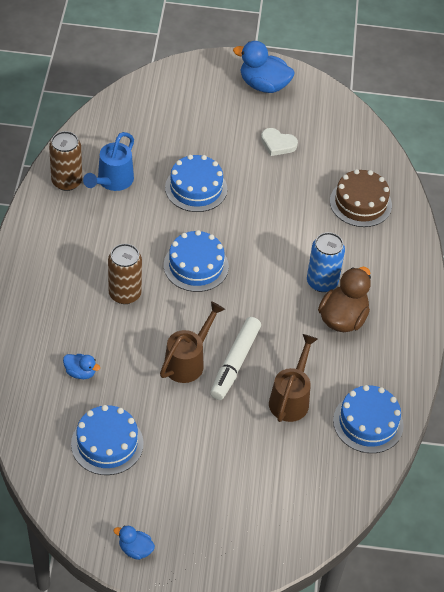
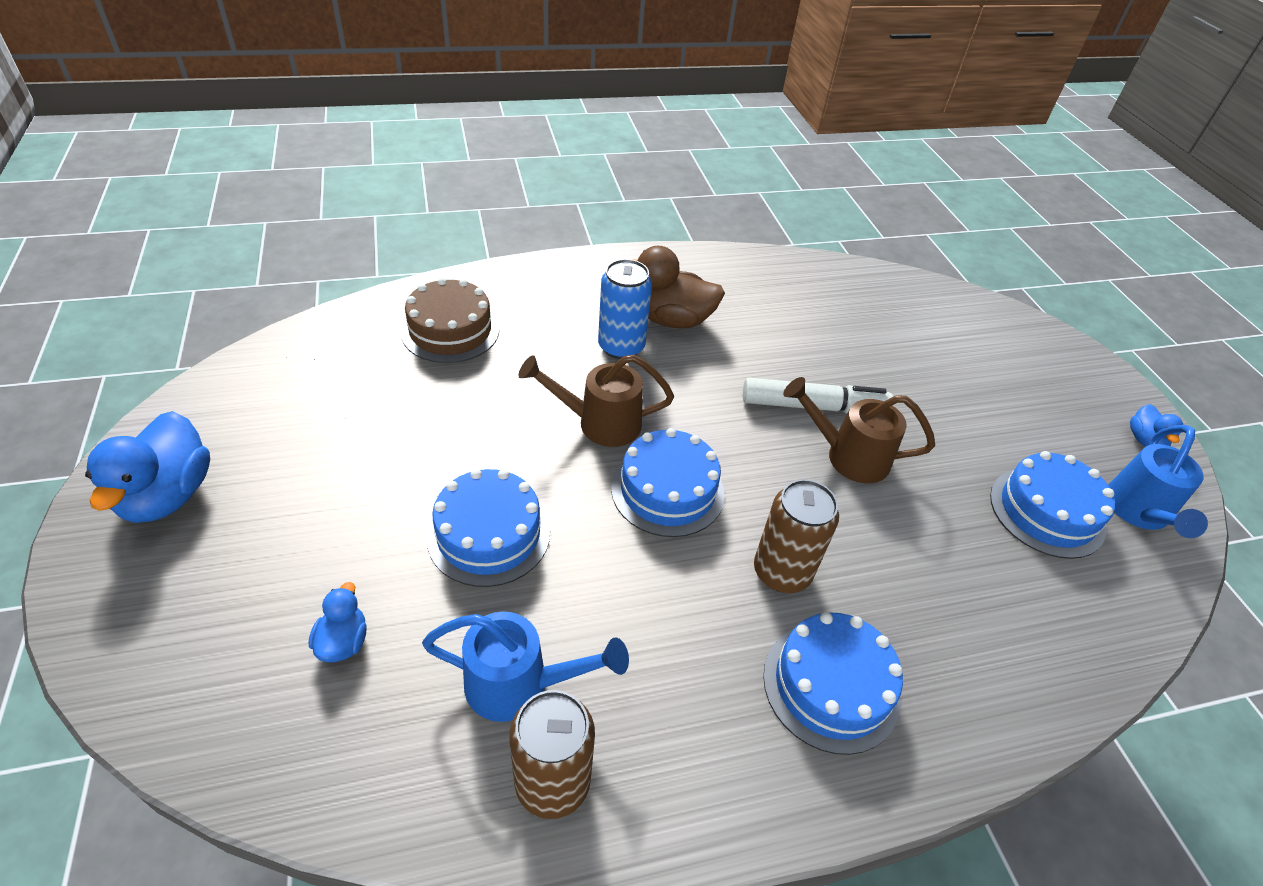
camera: 110 degrees left, 5 degrees down
blue duck [63,354,100,379] -> blue duck moved to [309,582,366,662]
white heart [261,128,298,156] -> none
brown watering can [269,334,318,422] -> brown watering can moved to [518,354,674,447]
blue cake [333,385,404,453] -> blue cake moved to [763,612,903,755]
none -> blue watering can [1108,425,1208,538]

